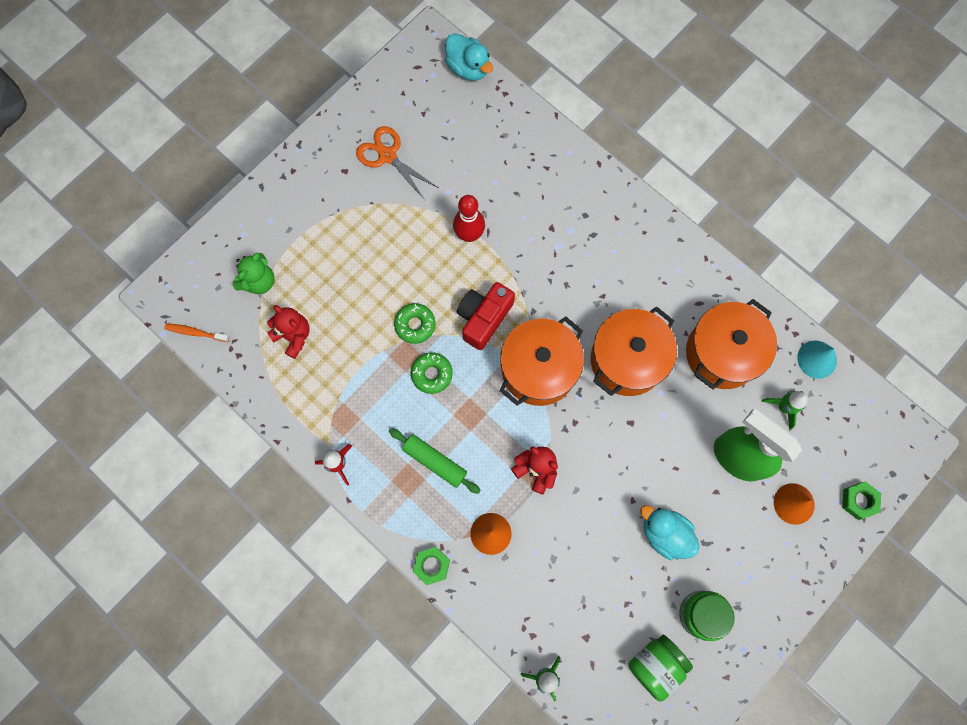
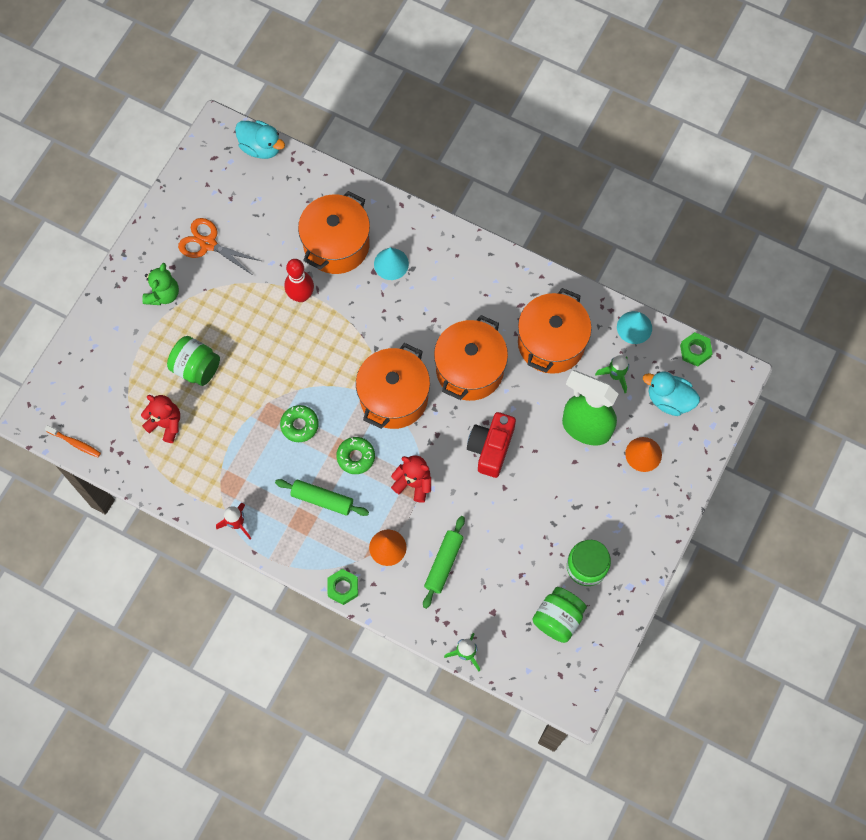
camera: 15 degrees left, 5 degrees down
orange toothbrush [164,323,229,342] -> orange toothbrush turned 150 degrees counterclockwise [45,425,101,457]
green teddy bear [233,253,275,294] -> green teddy bear moved to [142,263,179,305]
green donut [394,303,436,344] -> green donut moved to [336,437,375,474]
red camera [457,282,515,350] -> red camera moved to [467,412,516,478]
turquoise duck [640,505,700,560] -> turquoise duck moved to [643,371,700,416]
green nut [842,481,881,520] -> green nut moved to [680,332,713,366]
none -> green jar [167,336,220,386]
none -> orange pot [298,191,370,274]
none -> turquoise cone [374,247,409,280]
none -> green rolling pin [423,516,465,609]

